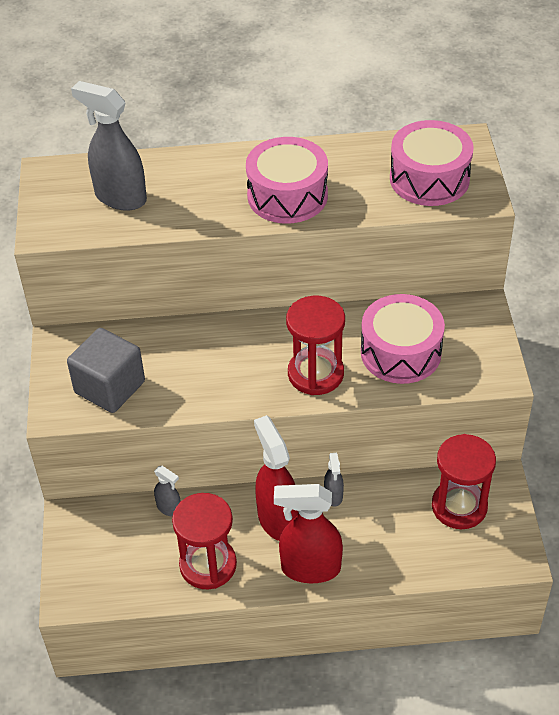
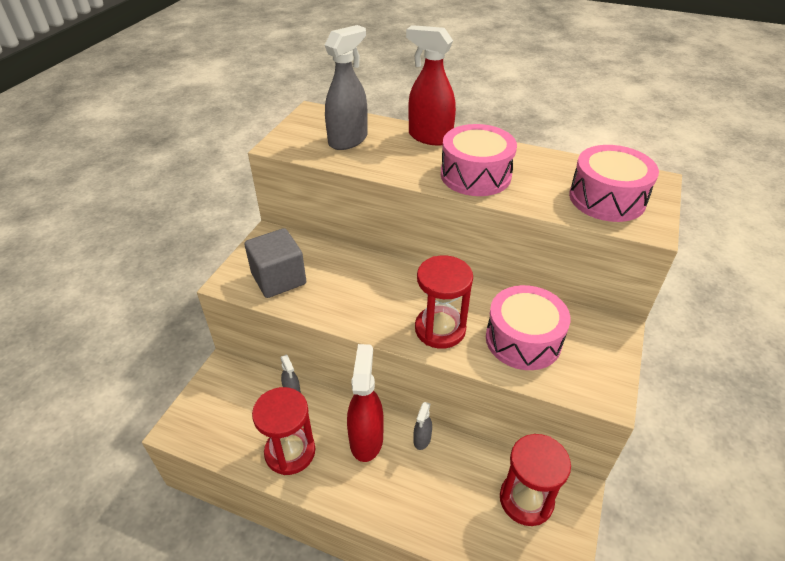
camera: 25 degrees right, 5 degrees down
grey spray bottle [71,81,147,211] -> grey spray bottle turned 75 degrees clockwise [325,25,368,150]
red spray bottle [274,484,343,583] -> red spray bottle moved to [406,25,456,145]

